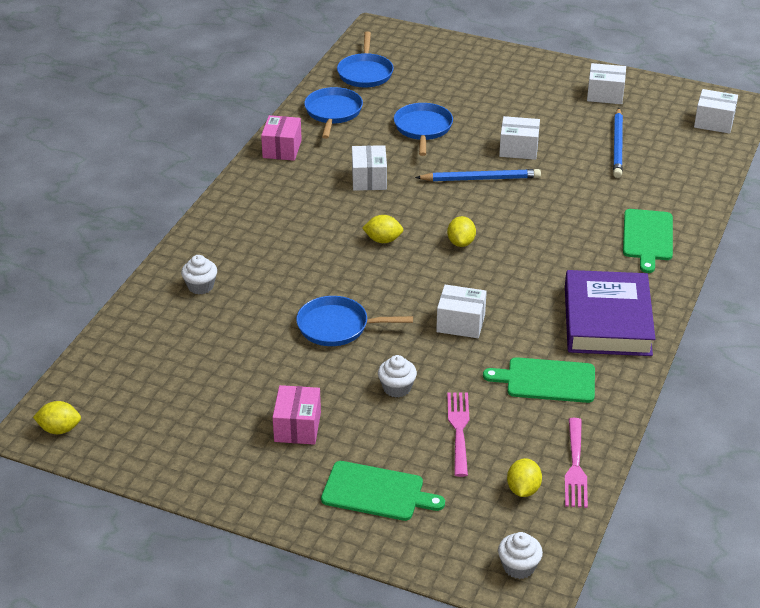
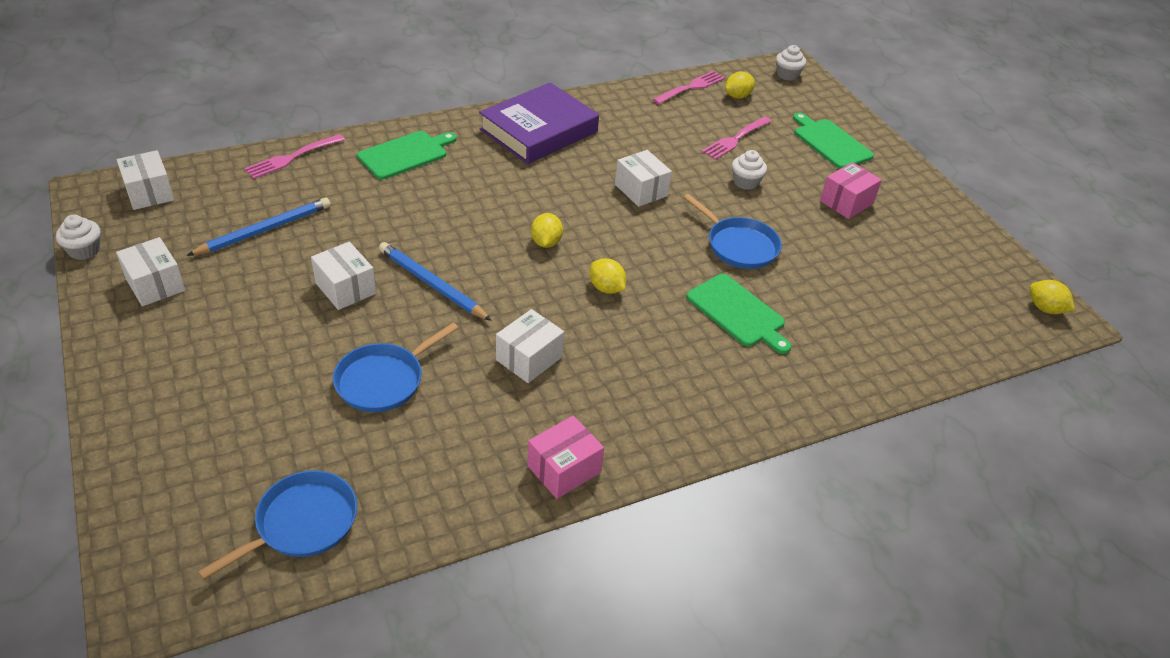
camera: 140 degrees left, 5 degrees up
white cupcake [181,255,217,294] -> white cupcake moved to [56,215,100,260]
blue pan [304,87,363,139] -> none
yellow lemon [447,216,476,247] -> yellow lemon turned 45 degrees counterclockwise [531,213,563,248]
green cutting board [483,357,595,403] -> green cutting board moved to [686,274,791,354]
none -> pink fork [244,134,345,179]

